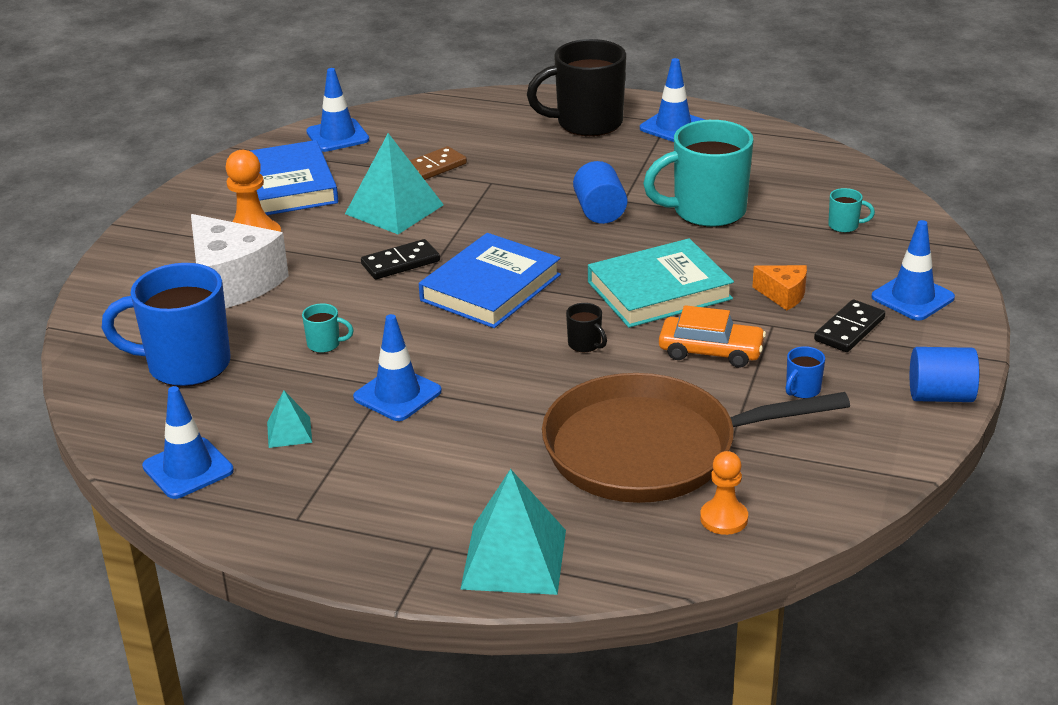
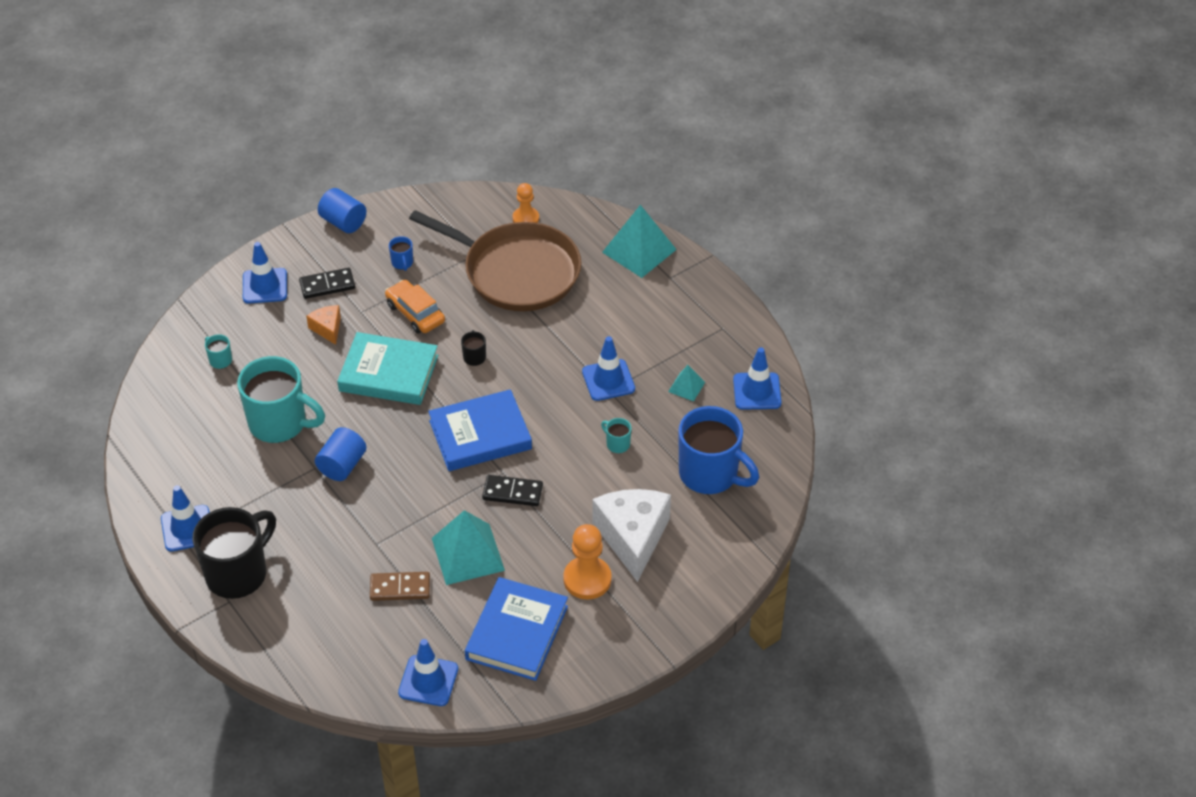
camera: 145 degrees left, 15 degrees up
black mug [527,39,626,136] -> black mug turned 75 degrees counterclockwise [192,507,276,599]
blue mug [786,346,825,399] -> blue mug turned 90 degrees clockwise [389,236,413,271]

